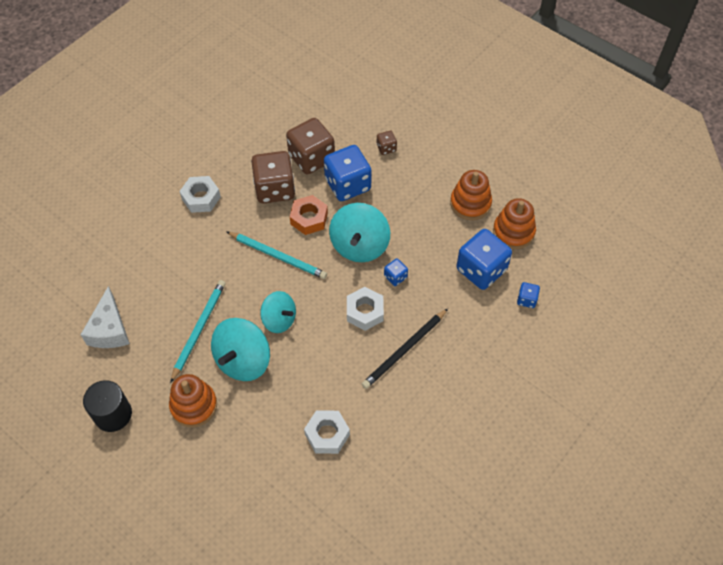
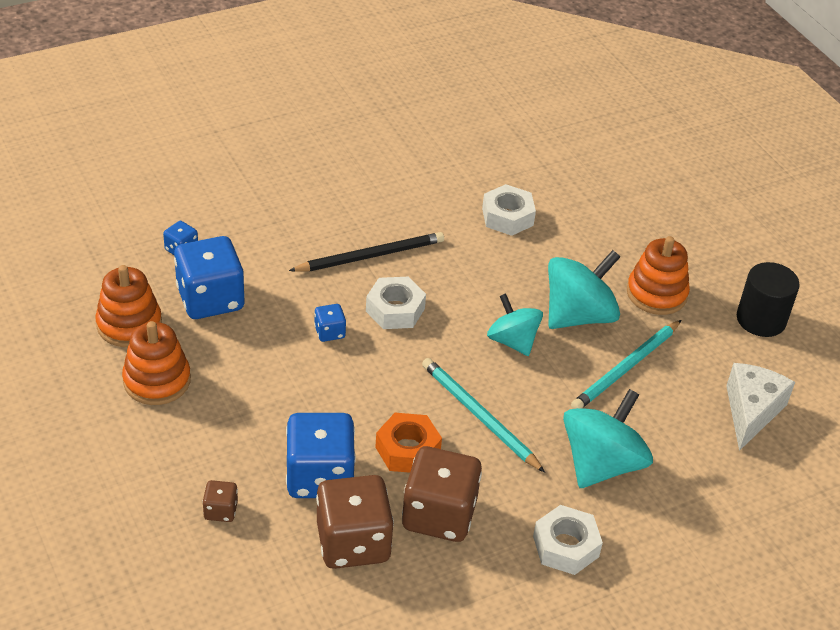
camera: 160 degrees left, 15 degrees down
turquoise spinning top [329,203,390,262] -> turquoise spinning top moved to [563,389,653,488]

